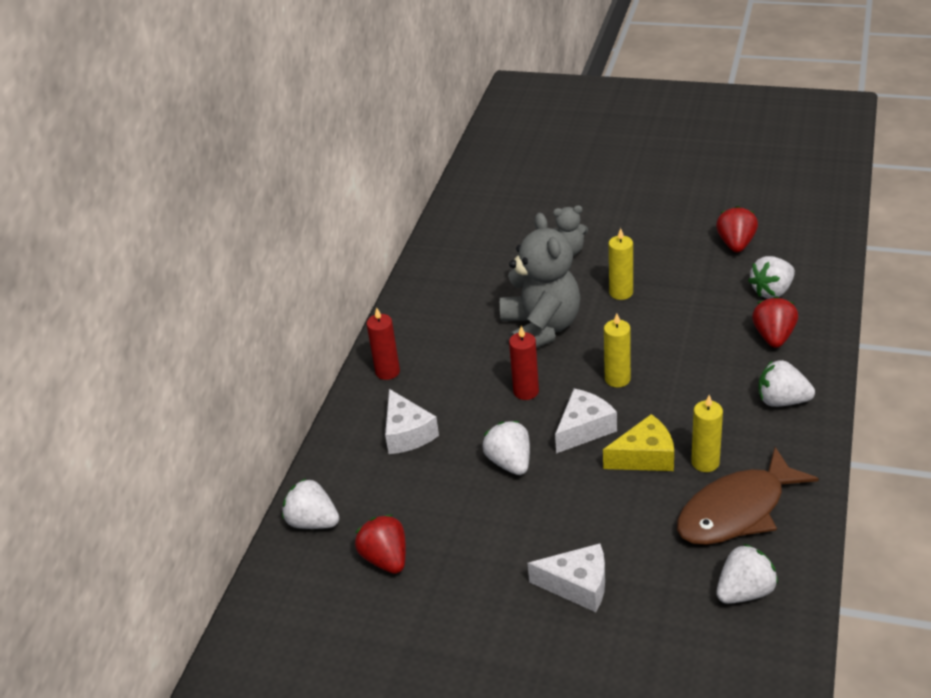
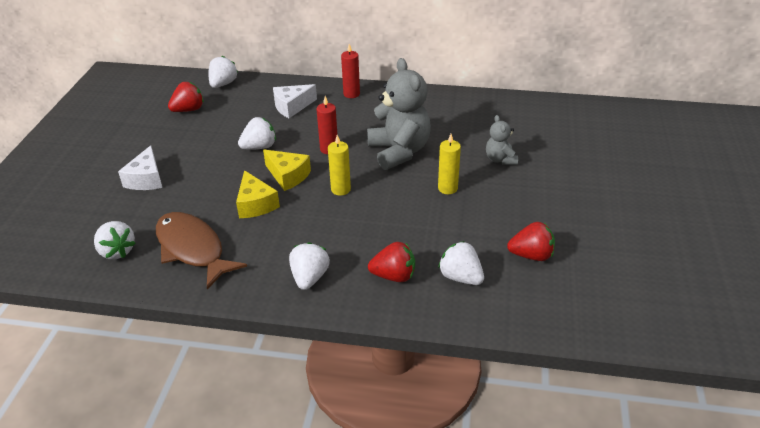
camera: 80 degrees right, 0 degrees up
grey teddy bear [500,213,580,348] -> grey teddy bear turned 90 degrees counterclockwise [367,58,431,170]
white cheese [555,388,617,454] -> yellow cheese [263,150,311,191]
yellow candle [691,395,723,472] -> none

